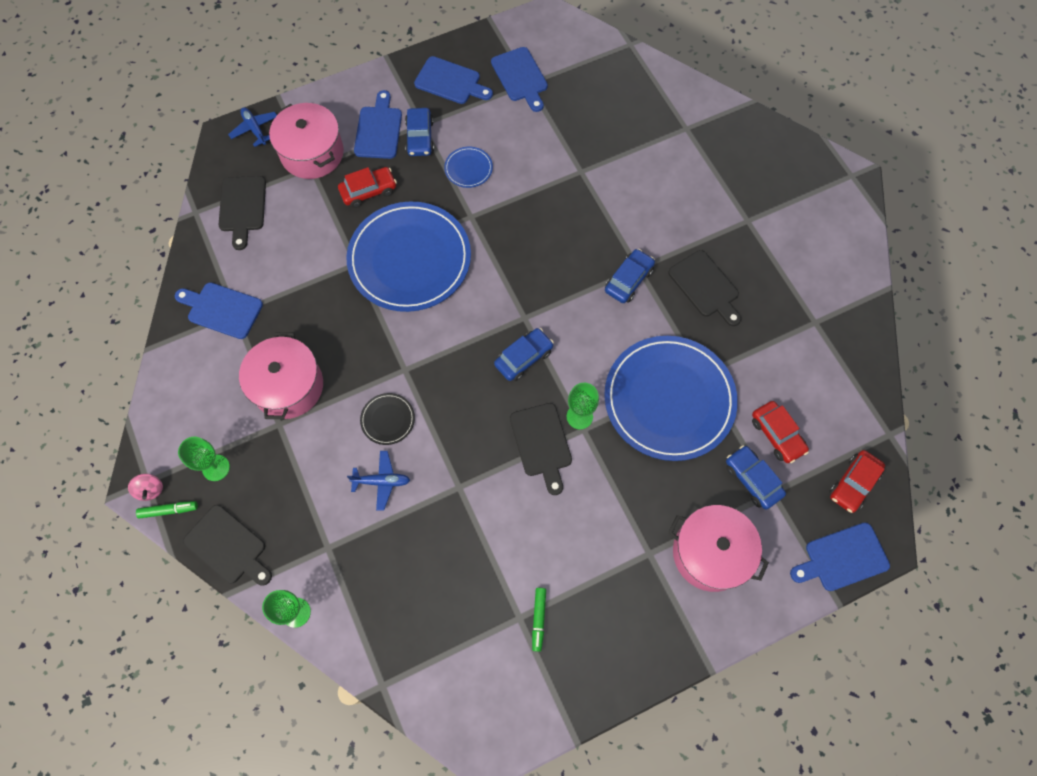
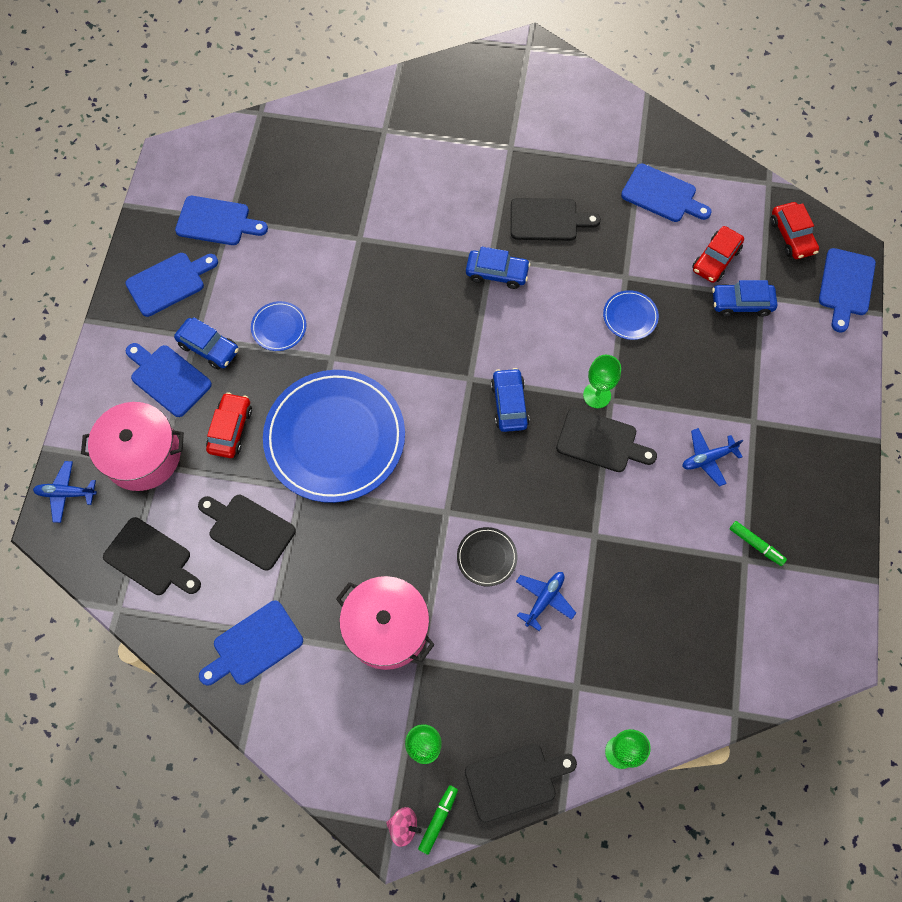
camera: 55 degrees left, 0 degrees up
blue plate [604,336,738,461] -> blue plate [603,290,659,340], size x0.41
blue car [605,249,655,303] -> blue car turned 120 degrees clockwise [466,247,530,289]
pink pot [668,505,769,592] -> none
red car [752,401,809,463] -> red car turned 120 degrees clockwise [692,226,744,283]
none -> black cutting board [198,495,296,571]
none -> blue cutting board [621,164,712,222]
none -> blue plane [682,428,743,487]

